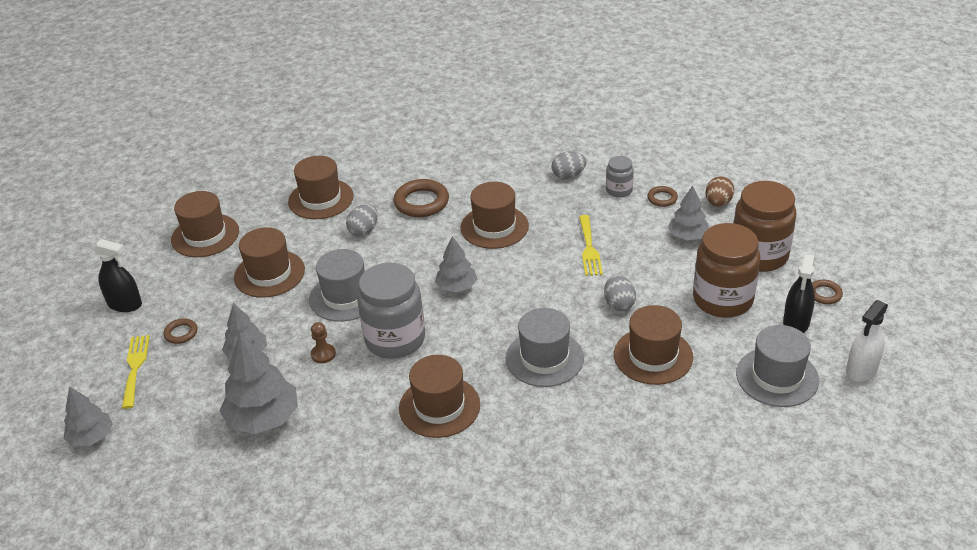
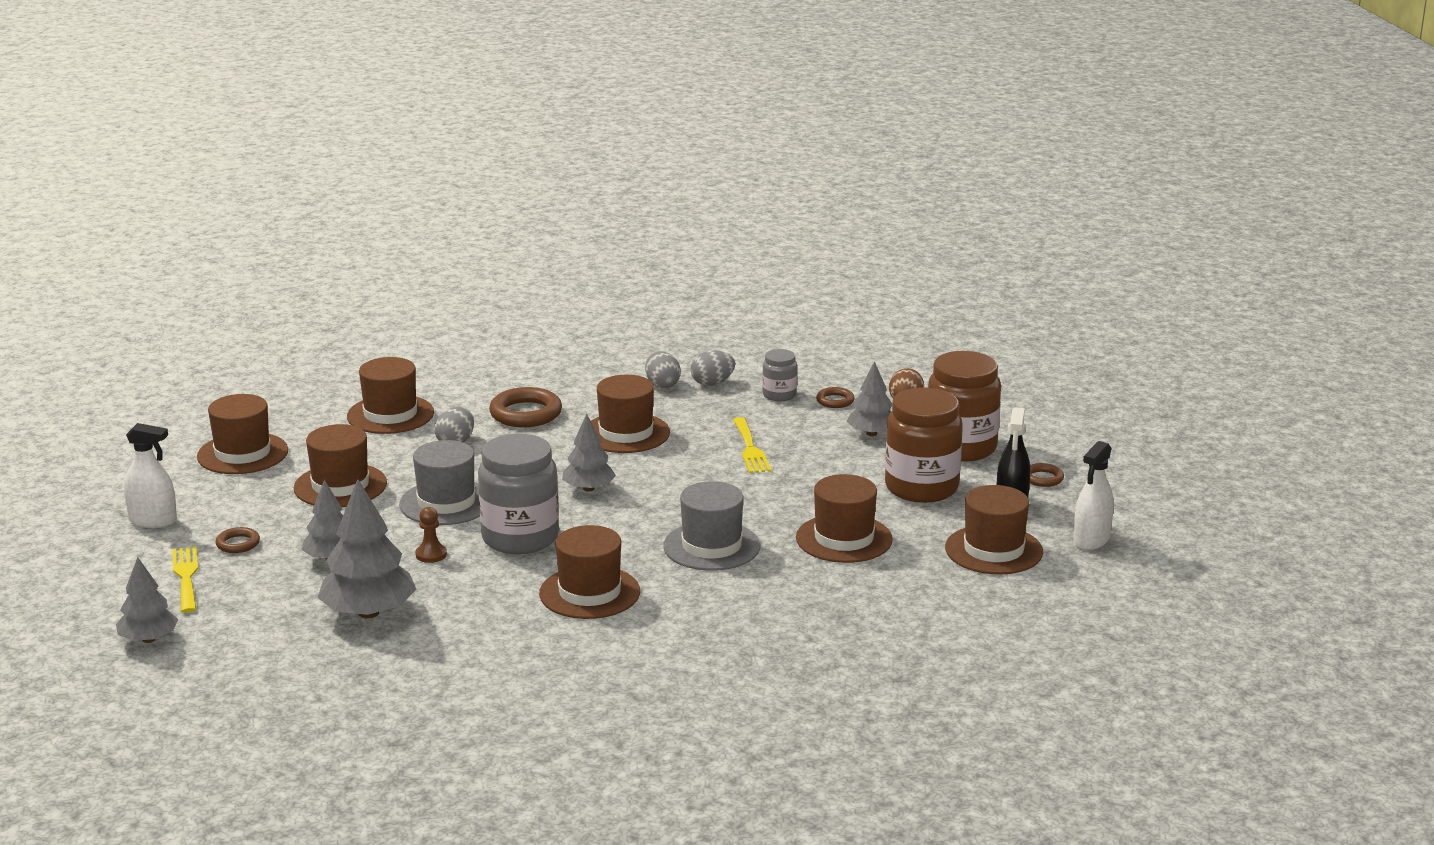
camera: 10 degrees left, 15 degrees down
black spray bottle [93,239,142,312] -> white spray bottle [124,423,177,528]
grey egg [604,275,636,311] -> grey egg moved to [645,351,681,389]
grey hat [736,325,819,407] -> brown hat [945,485,1043,575]

